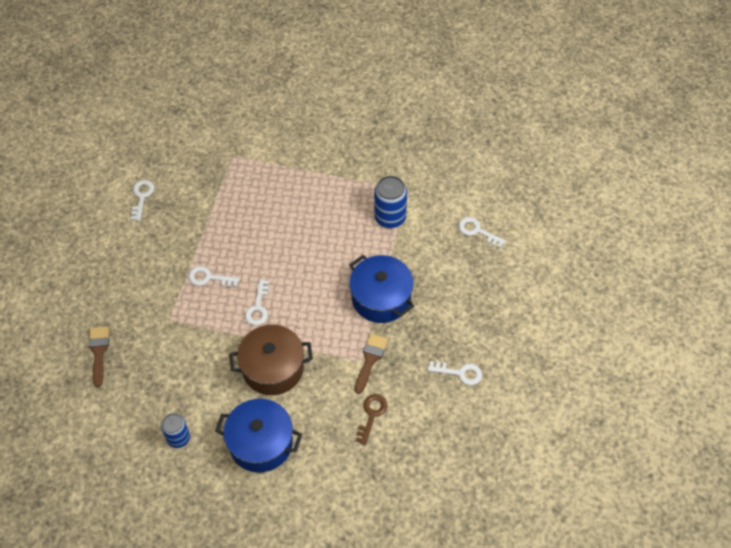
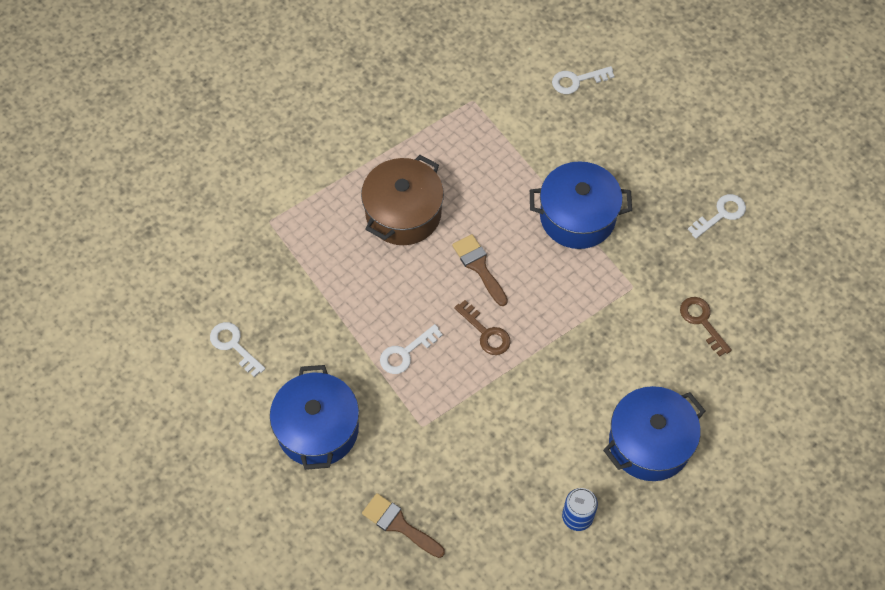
camera: 50 degrees left, 5 degrees up
brown pot [229,325,313,395] -> brown pot moved to [361,155,444,245]
white key [245,279,269,325] -> brown key [454,300,511,355]
brown brush [355,333,388,394] -> brown brush moved to [452,234,508,306]
blue can [374,176,407,228] -> none
none -> blue pot [270,365,359,470]

